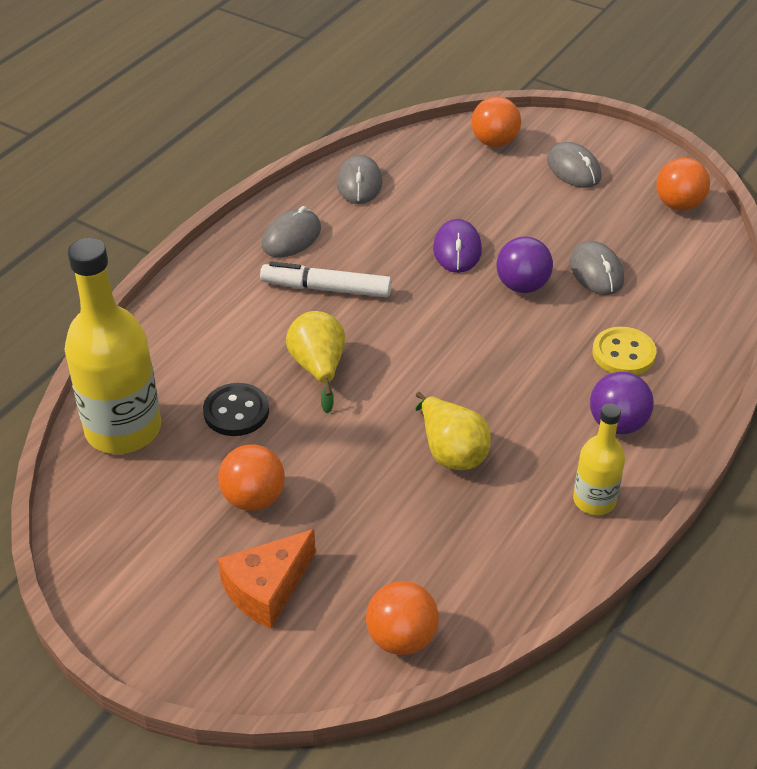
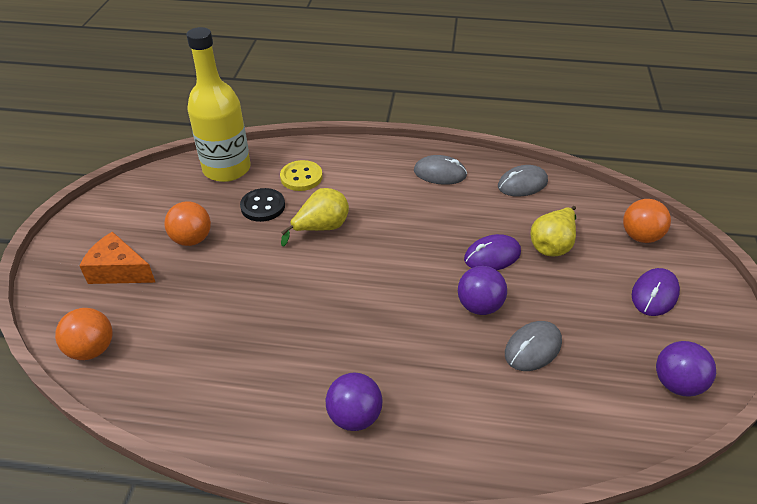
camera: 65 degrees right, 0 degrees up
white marker [260,261,392,297] -> none
yellow pear [415,392,491,470] -> yellow pear moved to [530,206,576,257]
grey mouse [547,142,602,188] -> purple mouse [632,268,680,316]
yellow bottle [573,404,625,515] -> none
yellow button [592,327,657,375] -> yellow button moved to [280,160,323,191]
orange ball [656,158,710,211] -> purple ball [656,341,716,397]

